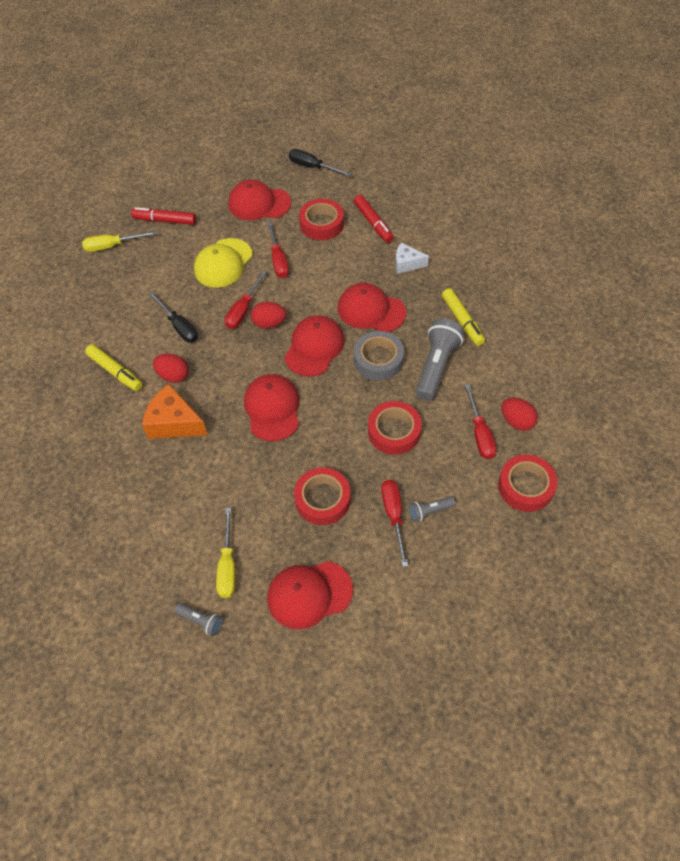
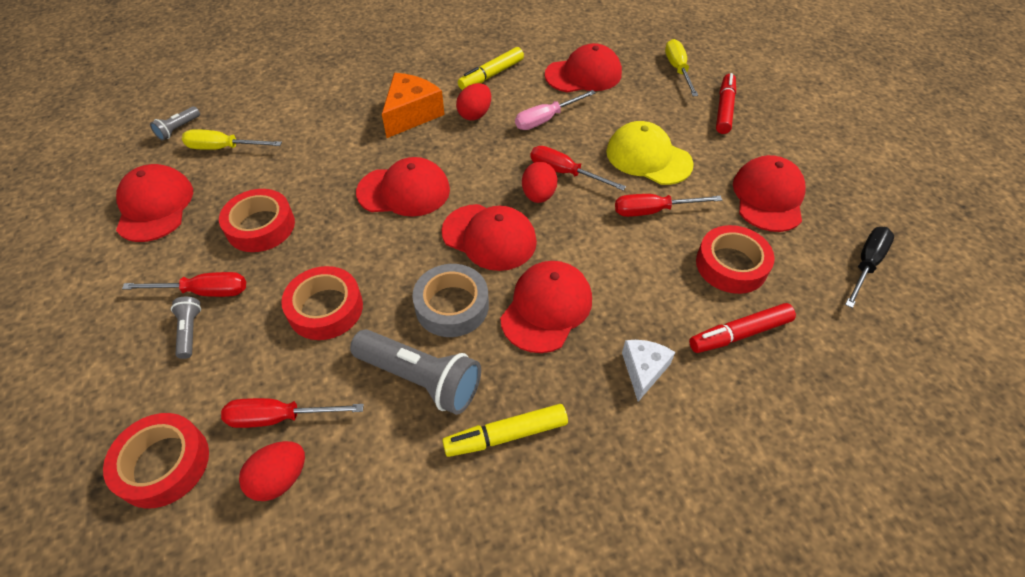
camera: 95 degrees right, 5 degrees down
black screwdriver [149,292,198,343] -> pink screwdriver [515,90,596,130]
none -> red cap [545,43,622,93]

